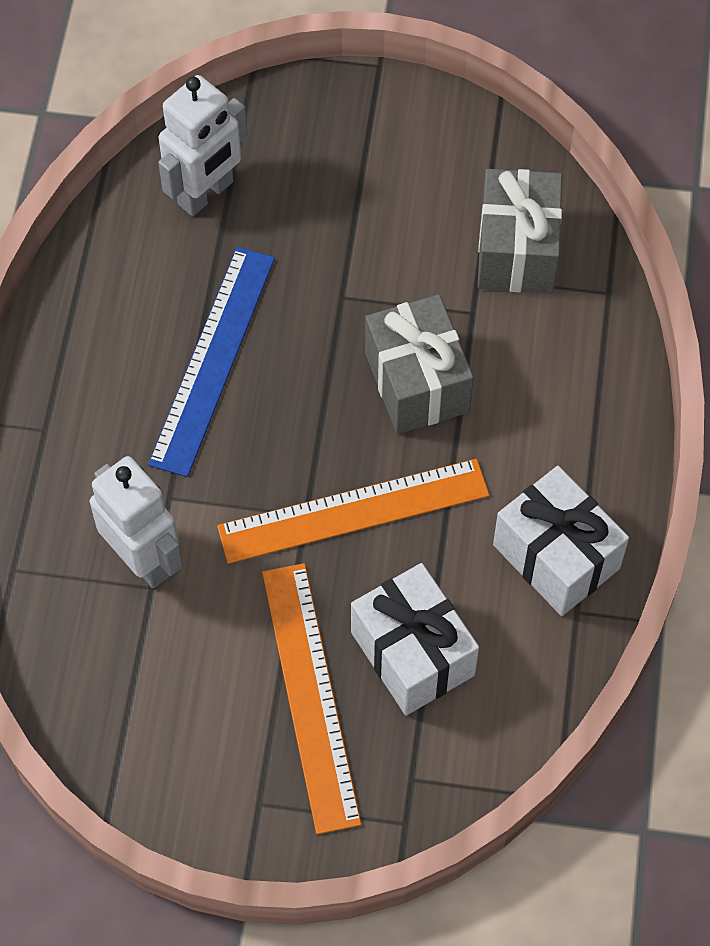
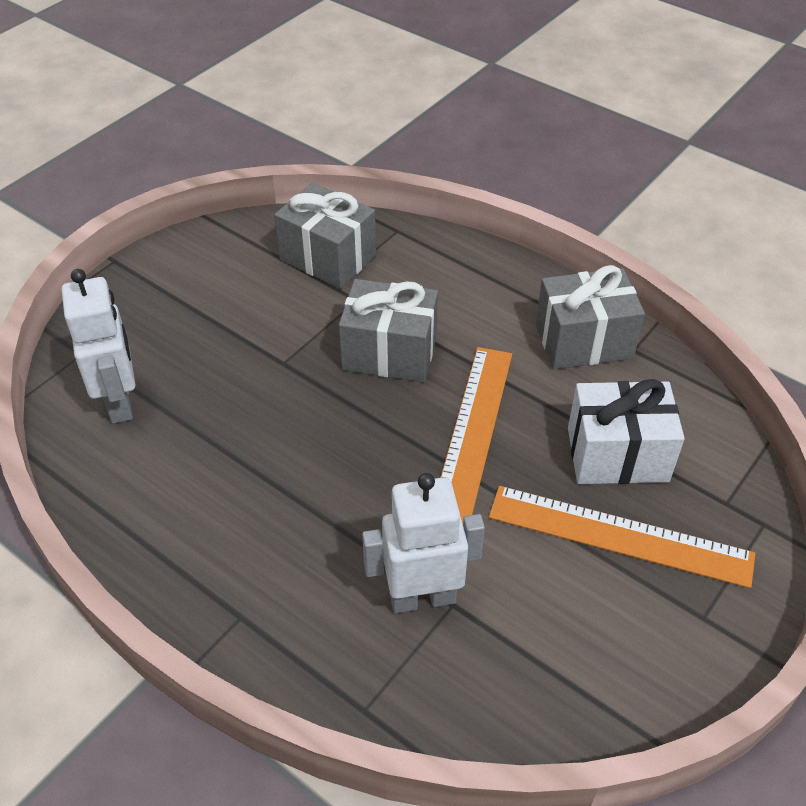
camera: 60 degrees left, 15 degrees down
blue ruler [148,247,275,477] -> none
white gift [493,466,629,616] -> grey gift [536,265,645,370]

